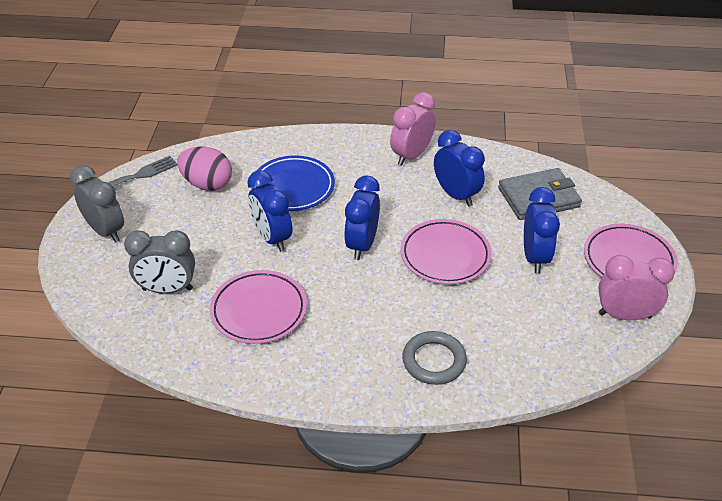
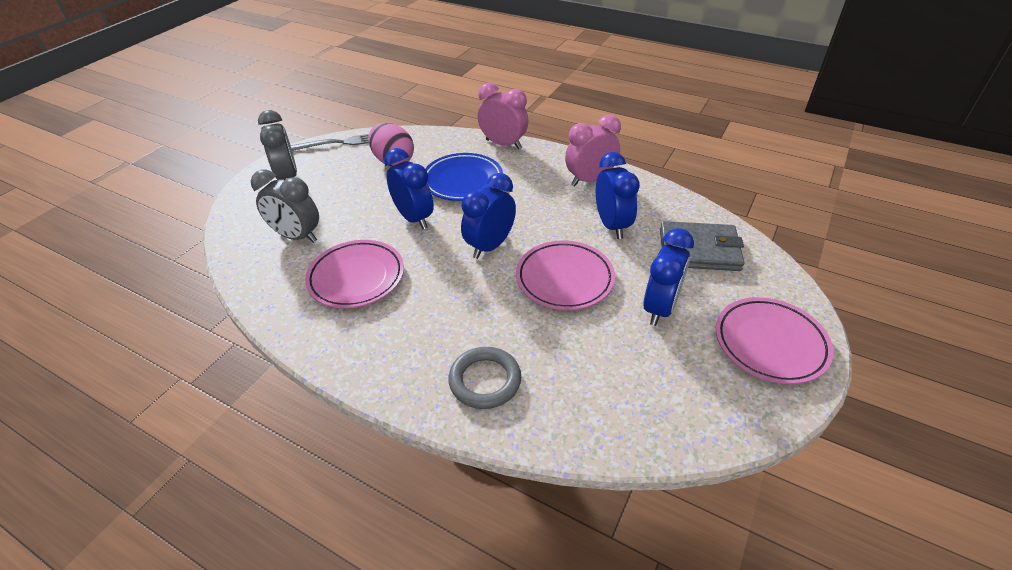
camera: 25 degrees right, 0 degrees up
blue clock [247,170,292,252] -> blue clock turned 150 degrees clockwise [384,148,434,229]
pink clock [598,255,675,320] -> pink clock moved to [478,83,528,149]

